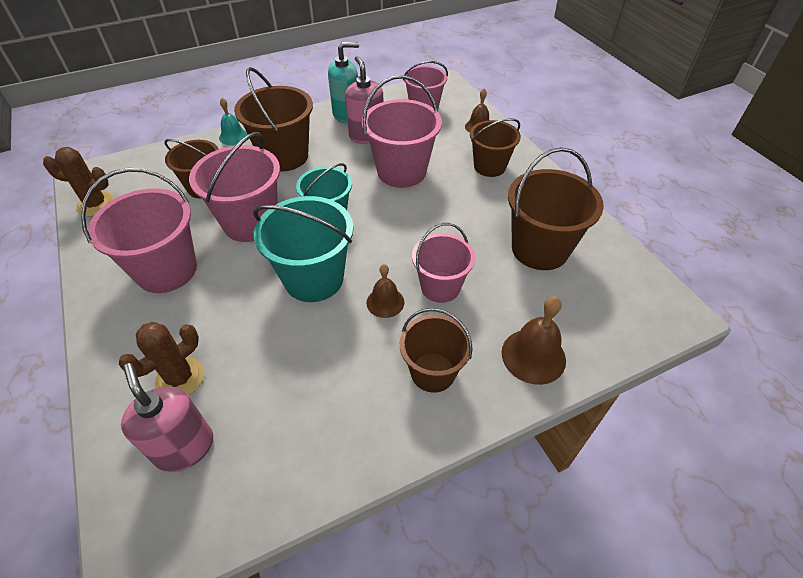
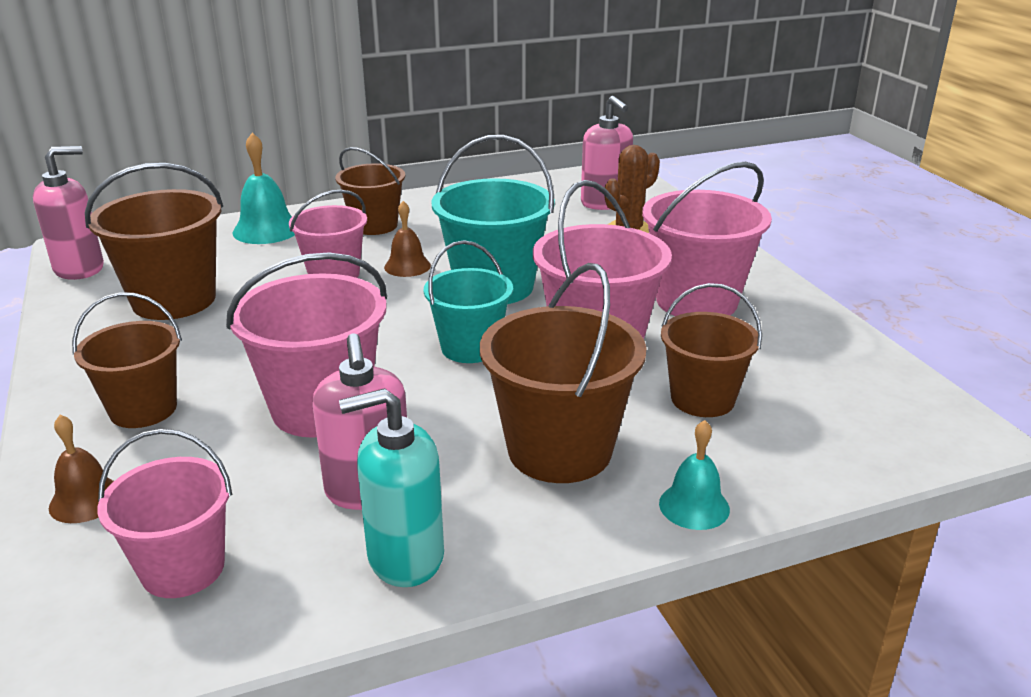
camera: 175 degrees left, 20 degrees down
brown cactus [43,147,115,216] -> none
brown bell [501,296,566,385] -> turquoise bell [233,133,295,244]
none -> pink soap dispenser [33,146,104,280]

